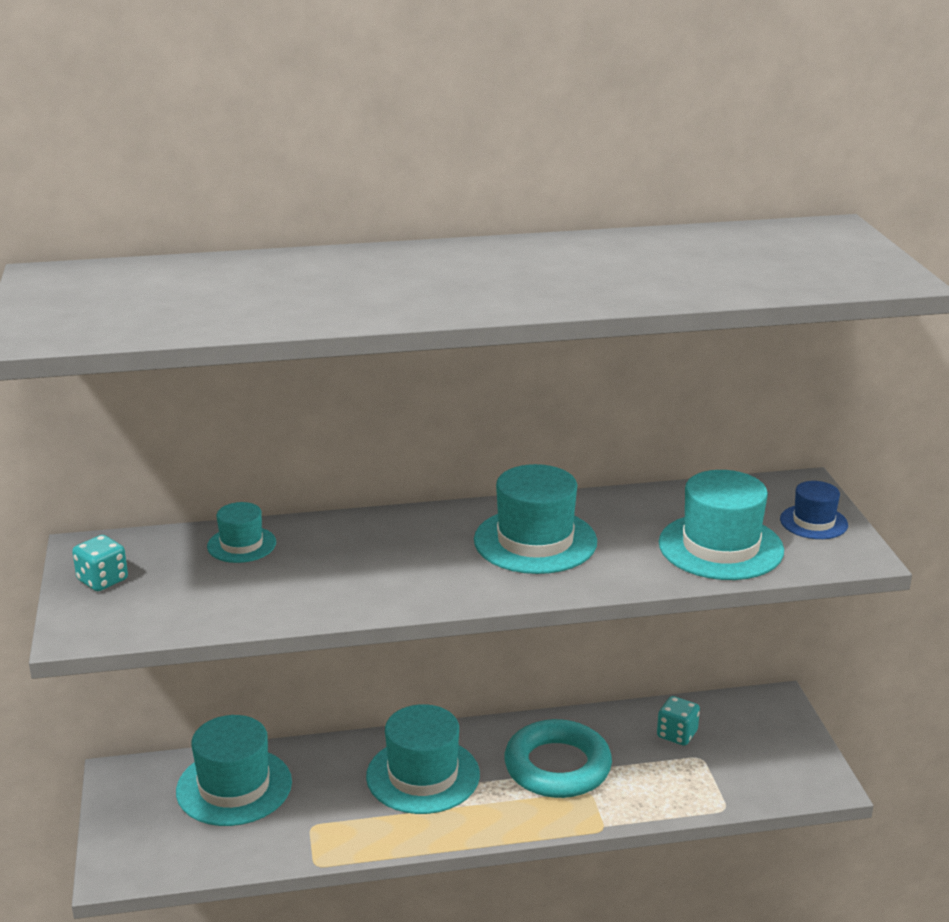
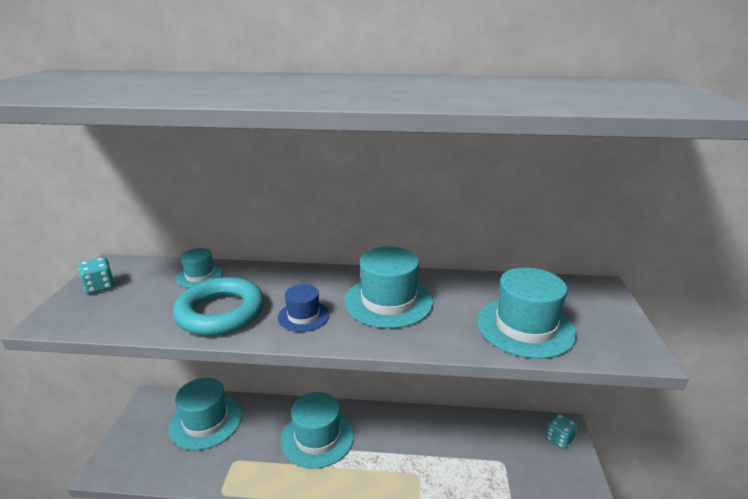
camera: 15 degrees right, 0 degrees up
turquoise ring [504,719,612,798] -> turquoise ring moved to [173,277,264,336]
turquoise dice [657,696,700,746] -> turquoise dice moved to [545,413,578,449]
blue hat [780,481,848,539] -> blue hat moved to [278,284,329,332]

